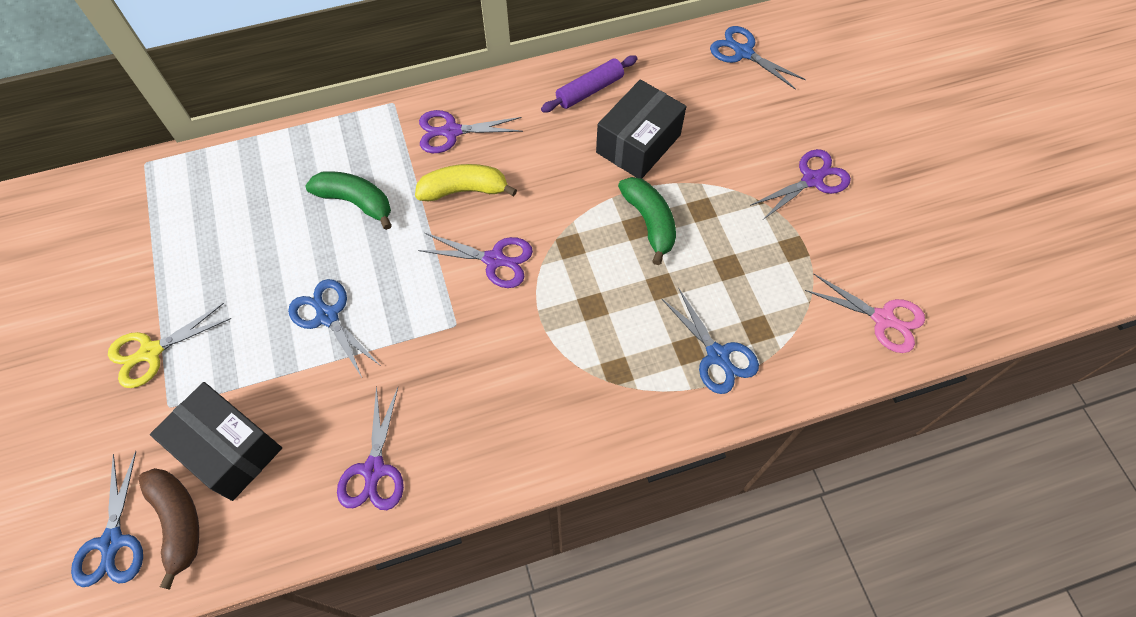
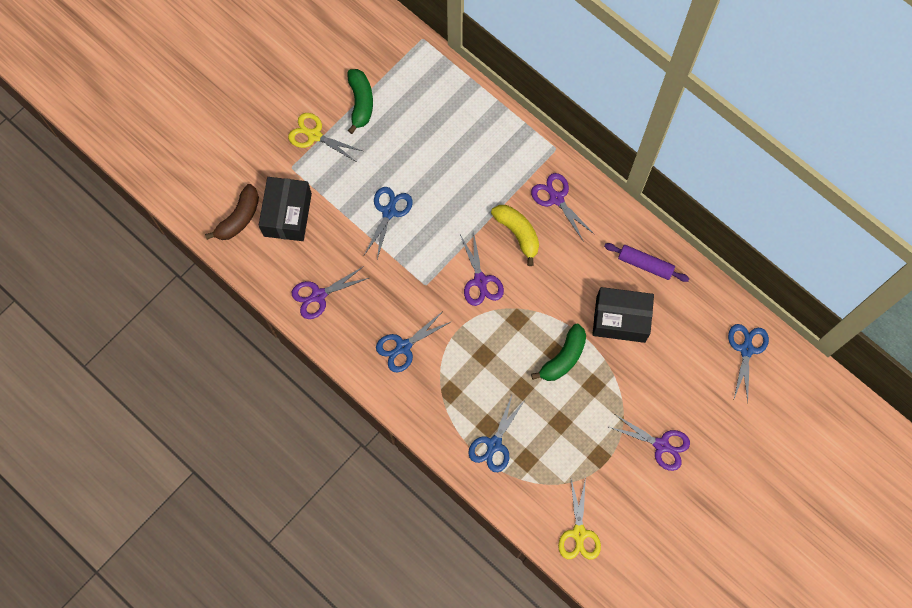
camera: 60 degrees right, 10 degrees up
blue scissors [71,451,143,587] -> blue scissors moved to [376,311,450,372]
green banana [305,171,392,230] -> green banana moved to [348,69,373,134]
pink scissors [805,274,925,353] -> yellow scissors [558,477,601,560]

